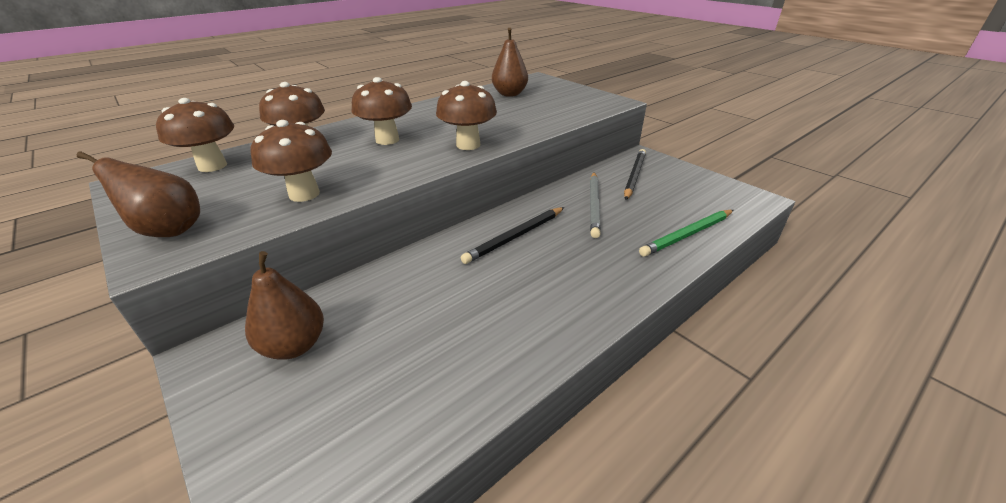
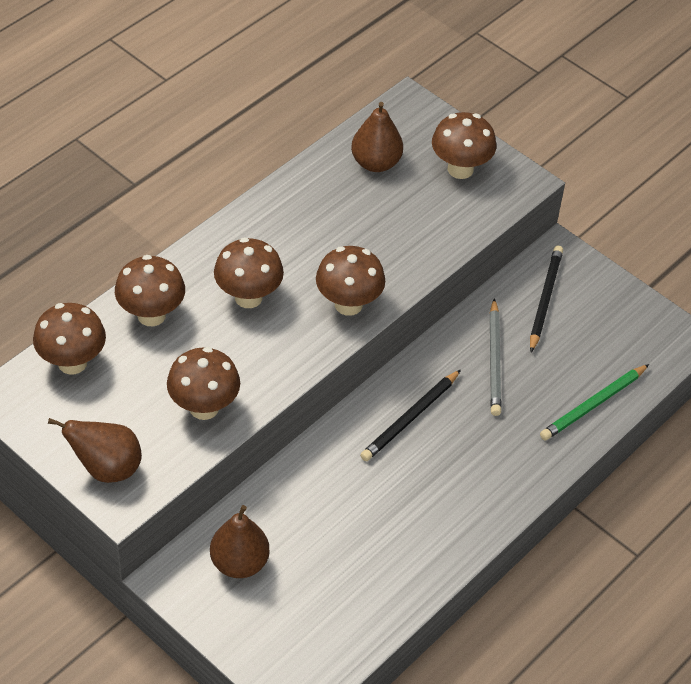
camera: 10 degrees left, 15 degrees up
none -> brown mushroom [432,112,496,179]

